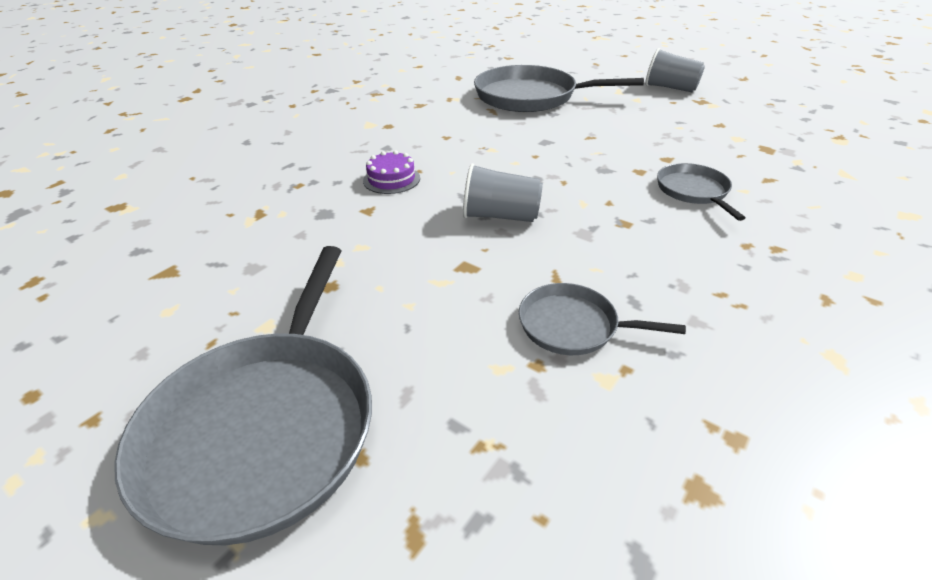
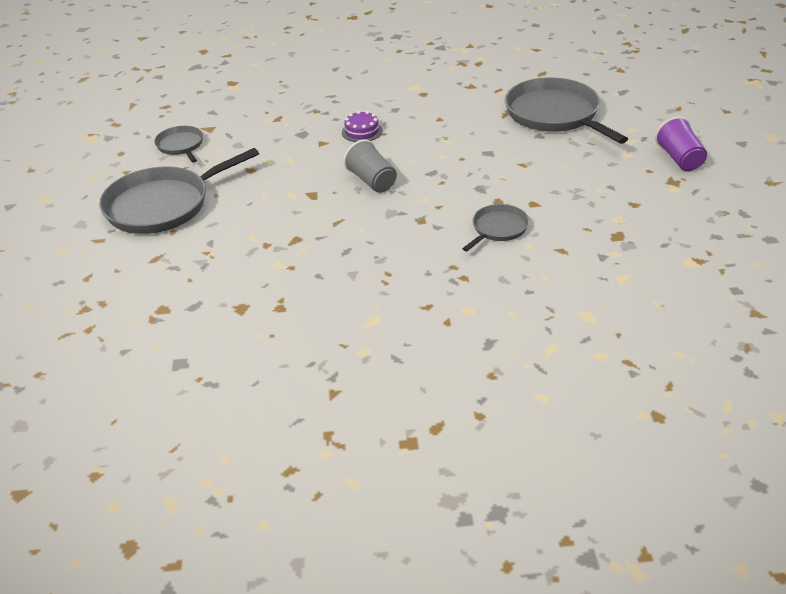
camera: 50 degrees right, 0 degrees up
grey pan [519,283,686,355] -> grey pan moved to [154,126,203,163]
grey cup [645,48,705,92] -> purple cup [655,117,707,171]

